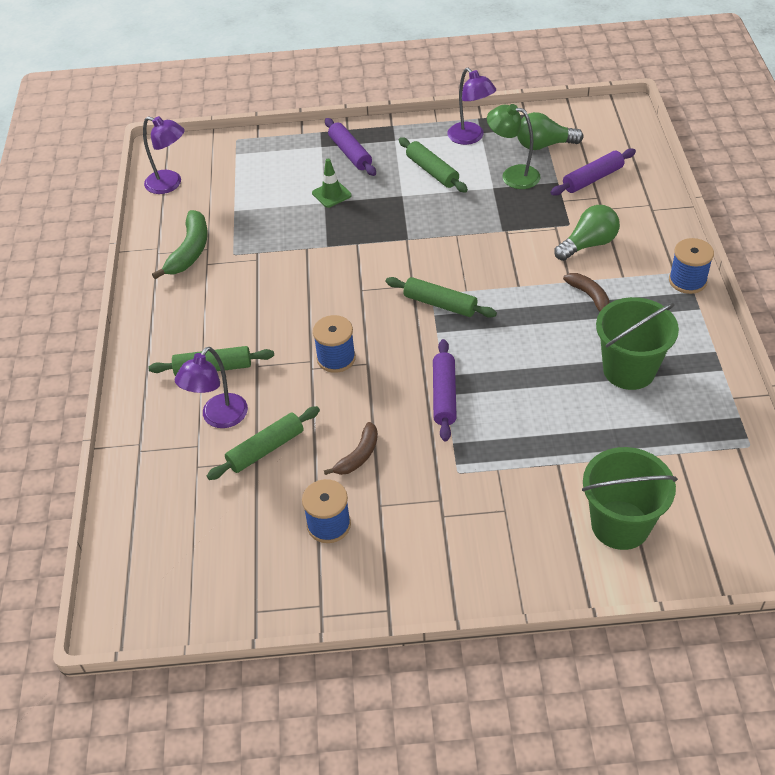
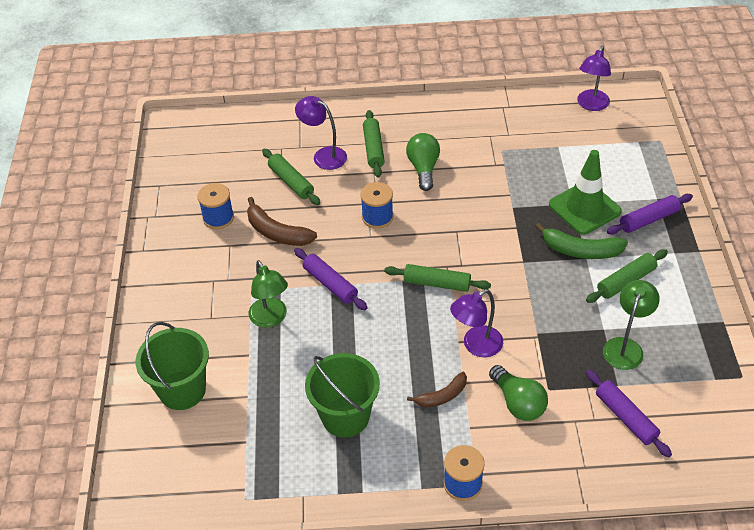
camera: 90 degrees right, 0 degrees up
green banana [152,210,208,279] -> green banana moved to [535,223,628,259]
green traffic cone [312,158,352,208] -> green traffic cone [549,150,622,235], size x1.90
brown banana [324,422,378,475] -> brown banana [247,197,317,246], size x1.54
green rolling pin [385,277,497,318] -> green rolling pin turned 75 degrees clockwise [384,264,491,292]
purple rolling pin [433,339,457,442] -> purple rolling pin turned 45 degrees clockwise [294,248,367,310]
purple lamp [448,68,496,145] -> purple lamp moved to [450,289,503,357]
green light bulb [517,112,583,150] -> green light bulb moved to [406,133,440,191]
none -> green lamp [249,260,288,328]

